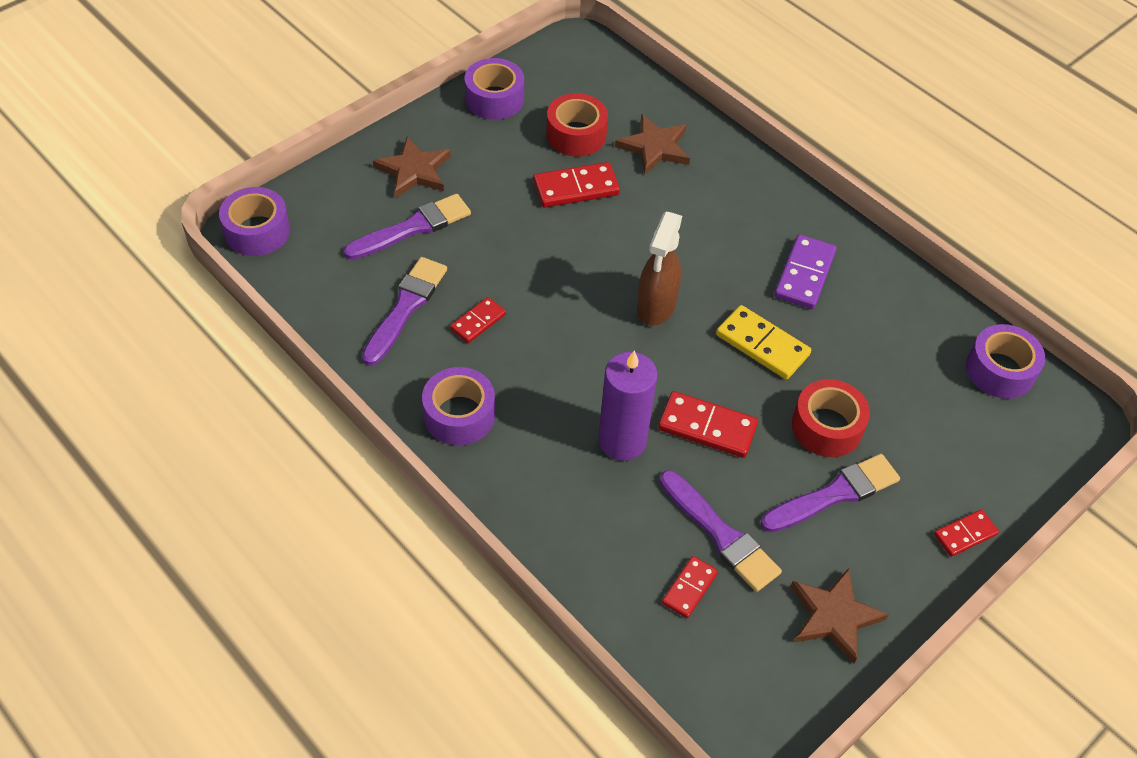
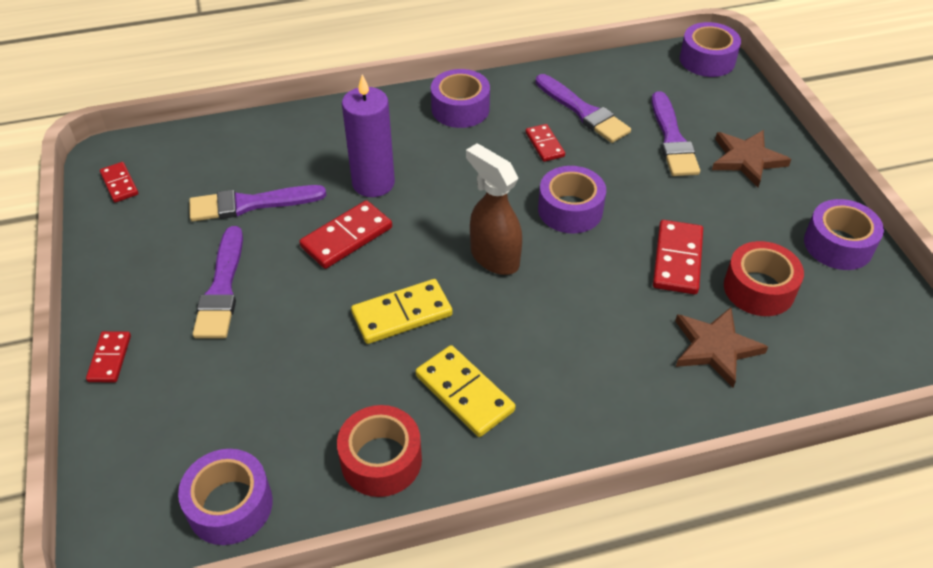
camera: 120 degrees right, 5 degrees down
red domino [662,556,718,618] -> red domino moved to [100,162,138,203]
purple domino [774,234,837,309] -> yellow domino [416,345,515,437]
brown star [791,568,889,664] -> none
red tape [792,379,870,457] -> red tape moved to [337,405,422,497]
none -> purple tape [538,166,606,234]

